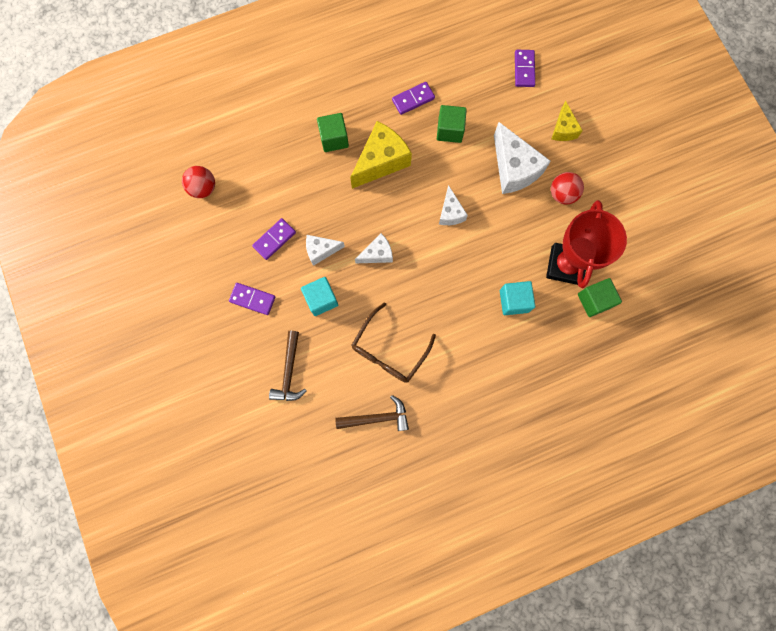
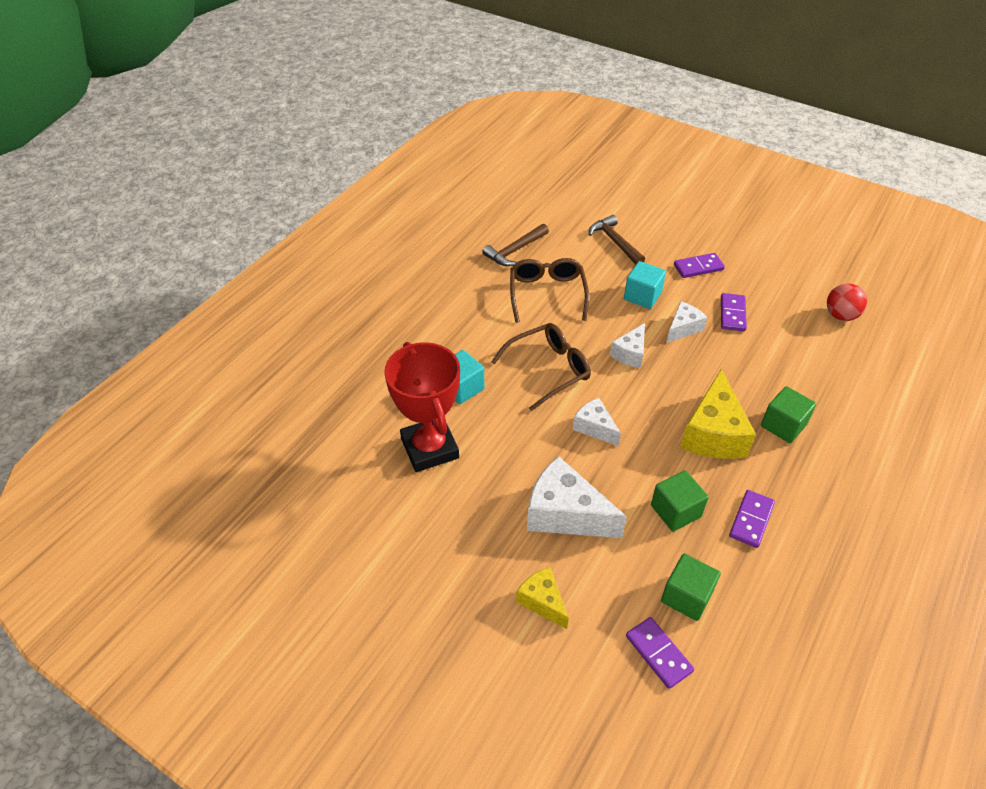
camera: 145 degrees right, 30 degrees down
red ball [551,172,584,205] -> none
green cube [578,278,622,317] -> green cube moved to [661,553,721,621]
none -> brown glasses [491,323,591,411]

